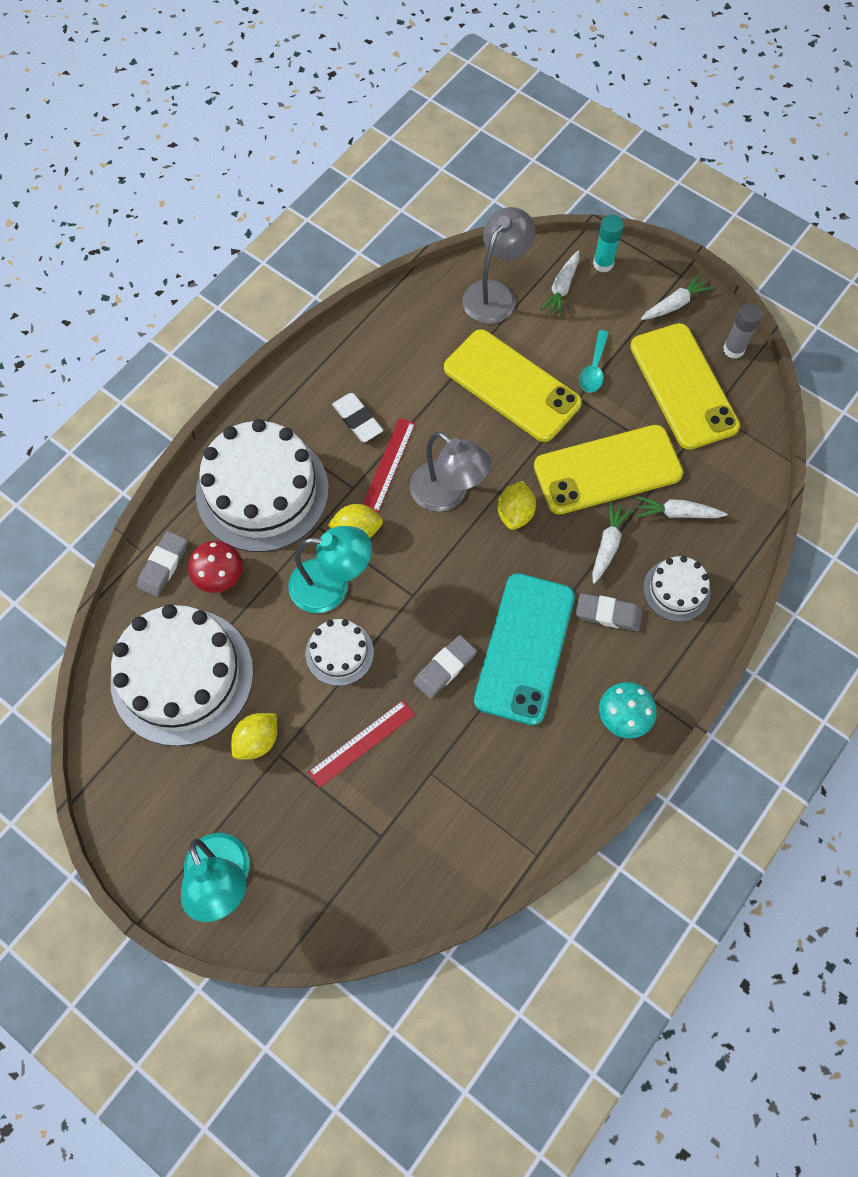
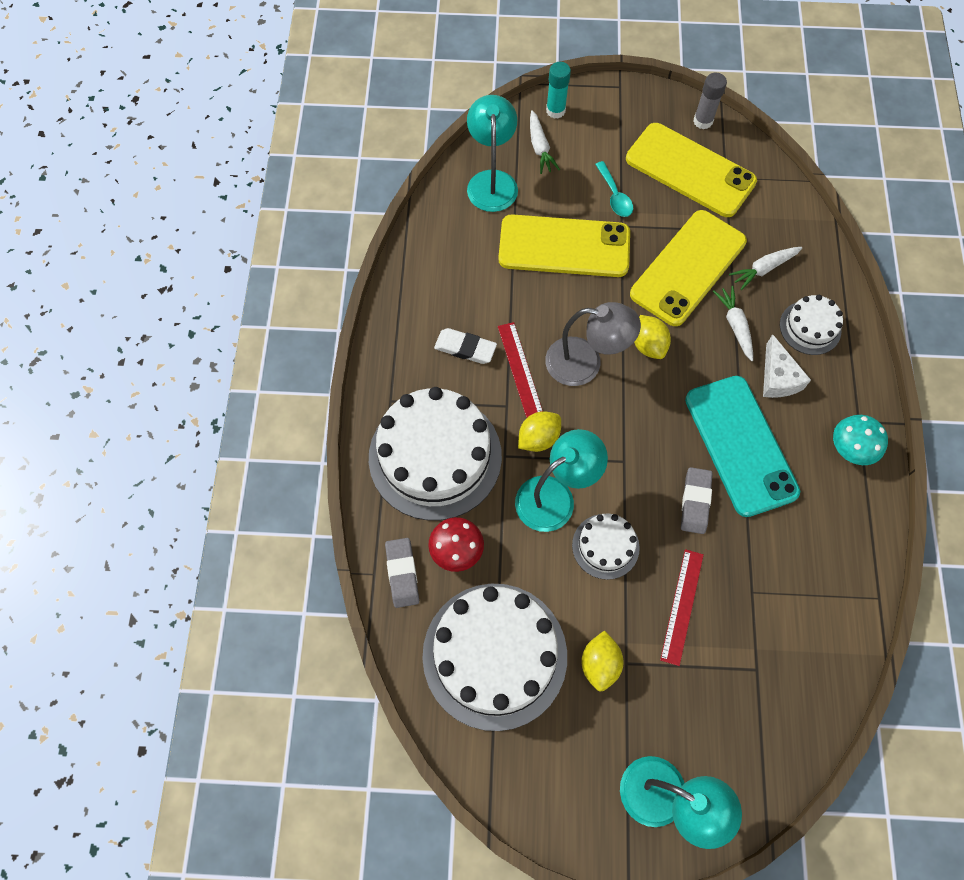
camera: 35 degrees left, 0 degrees up
grey lamp [462,207,535,324] -> turquoise lamp [467,95,518,212]
grey eraser [576,593,643,631] -> white cheese [763,334,811,398]
white carrot [641,274,713,320] -> none

